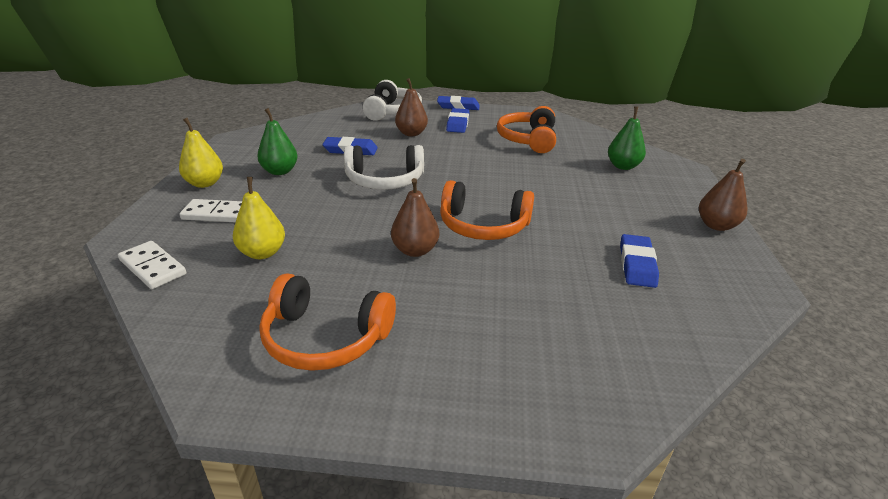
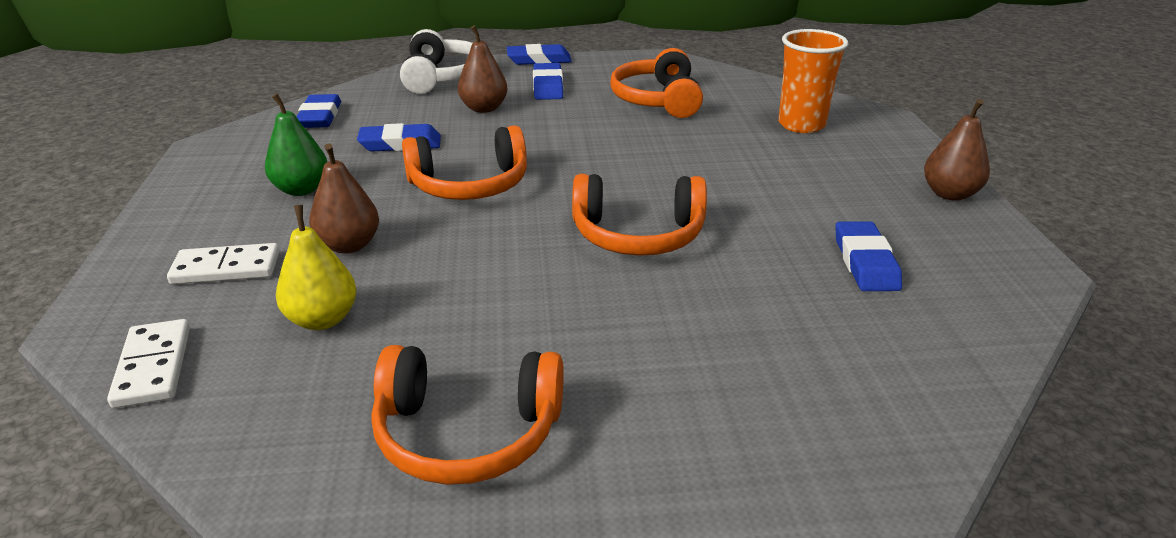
camera: 10 degrees left, 0 degrees up
white domino [118,241,186,289] -> white domino turned 45 degrees clockwise [107,319,190,408]
yellow pear [179,118,223,188] -> none
white headphones [344,145,424,190] -> orange headphones [402,125,527,200]
brown pear [391,178,439,257] -> brown pear moved to [309,144,379,254]
green pear [608,106,646,170] -> orange cup [778,29,848,133]
none -> blue eraser [297,94,341,128]

